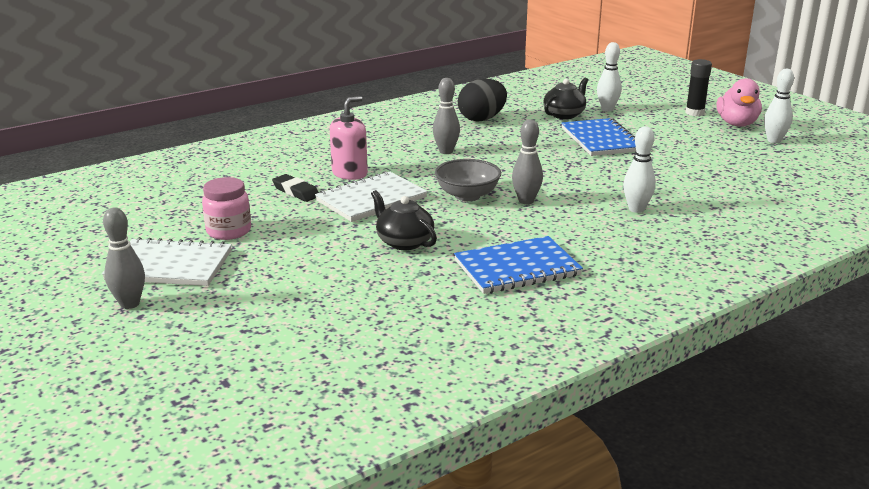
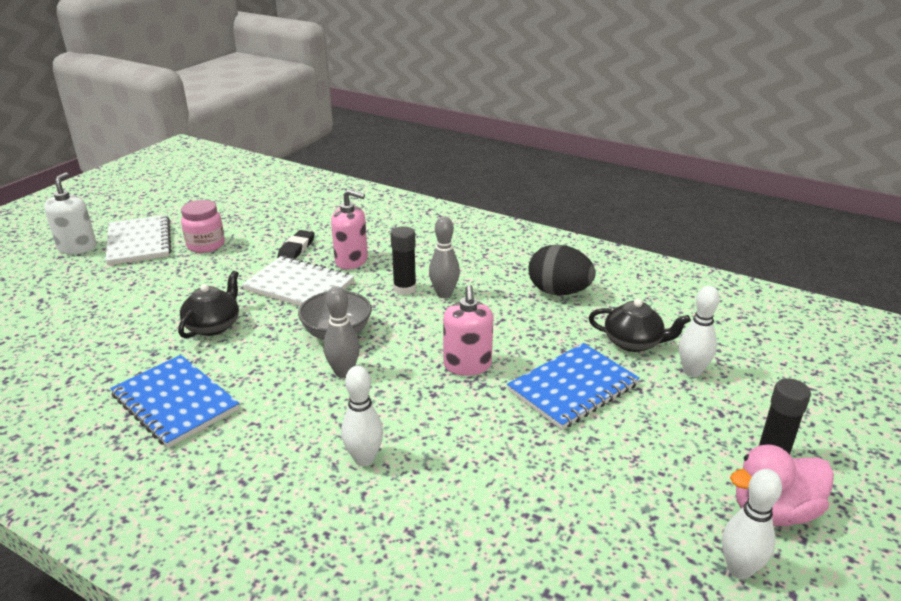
camera: 65 degrees right, 5 degrees up
grey bowling pin [103,208,145,309] -> white soap dispenser [44,172,97,254]
none -> black glue stick [391,226,416,295]
none -> pink soap dispenser [443,285,493,376]

